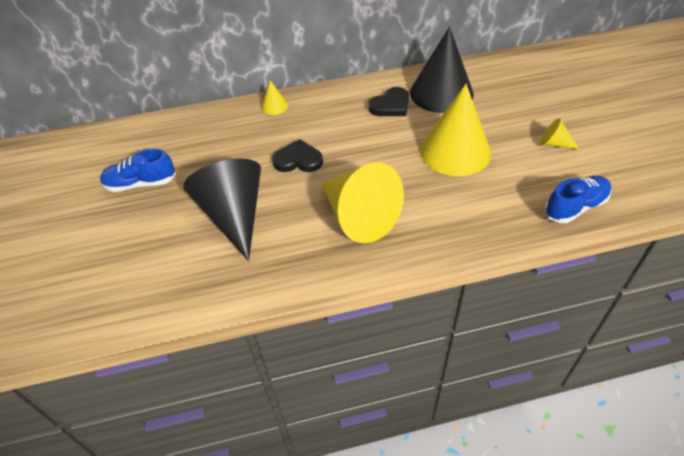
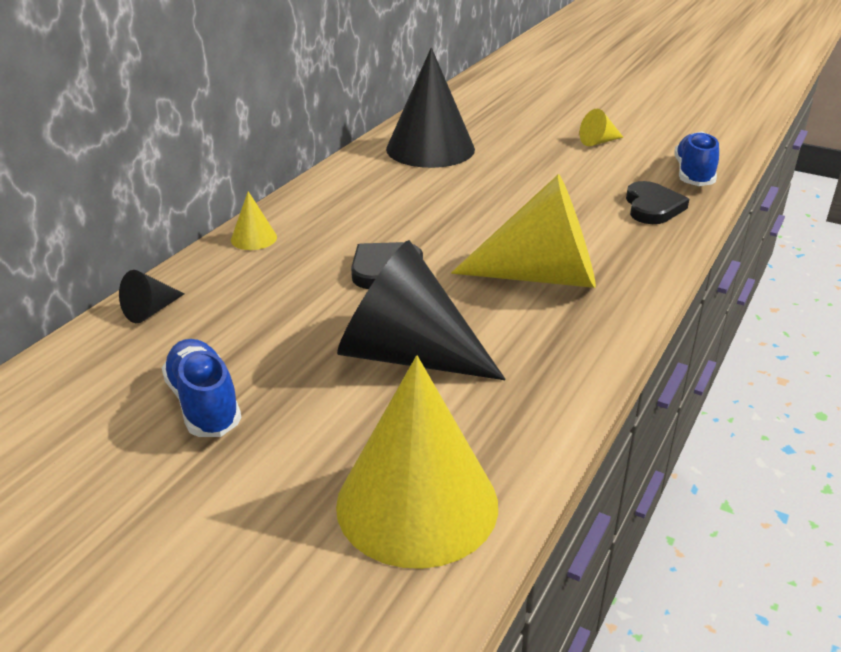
camera: 50 degrees left, 15 degrees down
blue shoe [100,149,176,192] -> blue shoe turned 120 degrees clockwise [162,339,241,437]
black heart [368,87,409,116] -> black heart moved to [626,181,689,224]
yellow cone [420,84,491,176] -> yellow cone moved to [336,356,498,569]
none -> black cone [119,270,184,323]

